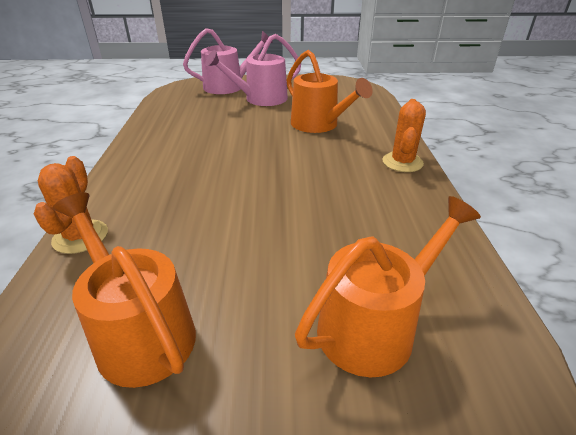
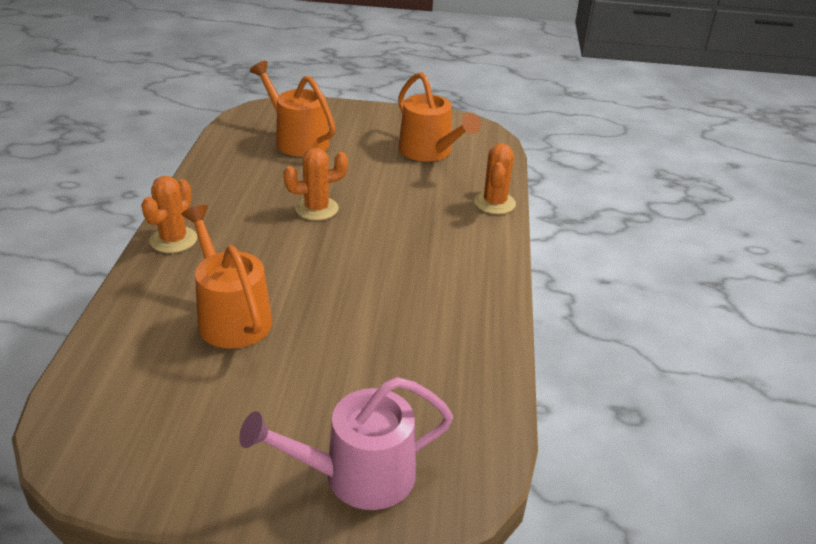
camera: 175 degrees left, 0 degrees up
pink watering can [205,34,301,106] -> none
orange watering can [295,196,481,377] -> orange watering can turned 75 degrees clockwise [250,61,336,157]
none -> orange cactus [283,148,348,221]

